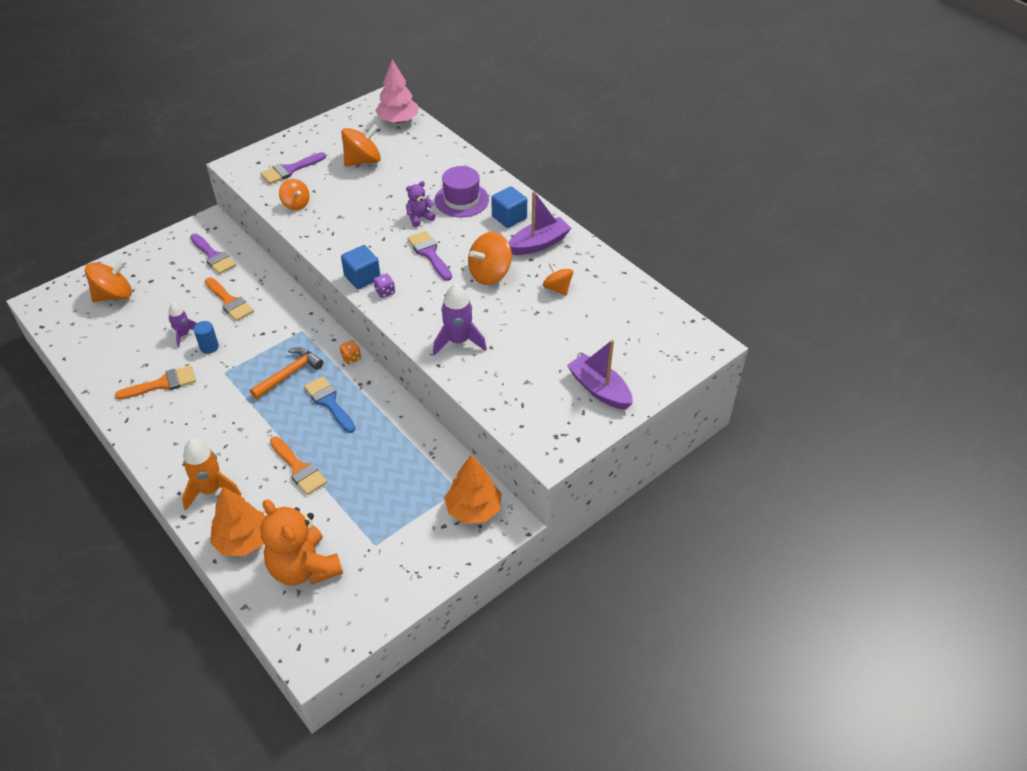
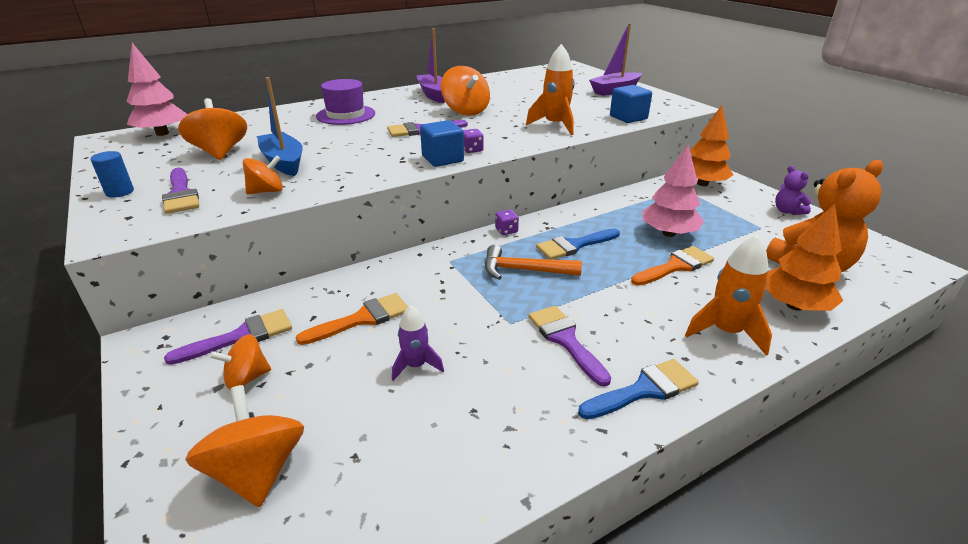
camera: 80 degrees left, 15 degrees down
orange brush [115,365,196,400] -> none
blue cylinder [194,321,219,354] -> blue cylinder moved to [91,151,134,198]
orange hammer [250,347,323,399] -> orange hammer turned 45 degrees counterclockwise [485,245,582,280]
orange dice [340,340,361,364] -> purple dice [495,210,519,235]
purple teddy bear [406,181,436,227] -> purple teddy bear moved to [775,166,812,215]
purple rocket [433,283,487,355] -> orange rocket [526,44,575,135]
blue cube [491,186,527,228] -> blue cube moved to [610,85,652,123]
orange spinning top [543,262,573,296] -> orange spinning top moved to [209,334,271,390]
none -> blue boat [257,77,303,176]
none -> purple brush [529,306,611,387]
none -> blue brush [578,359,699,420]
none -> pink tree [642,145,704,237]

